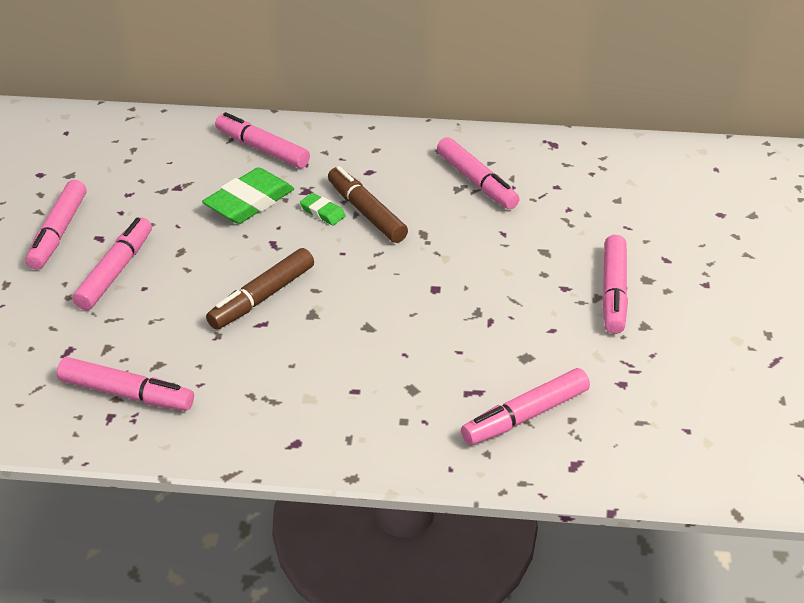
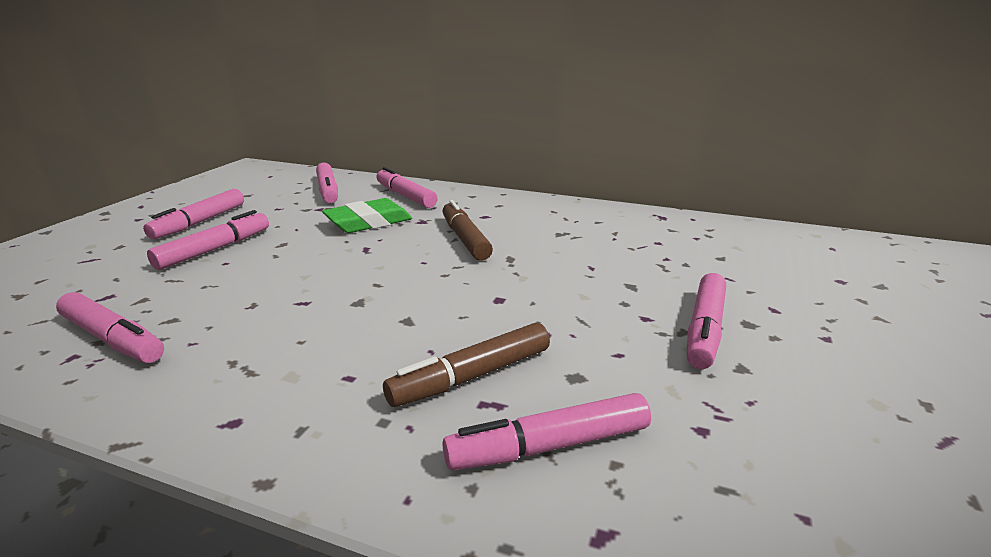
camera: 15 degrees right, 15 degrees down
brown marker [206,248,314,330] -> brown marker moved to [383,323,550,407]
green eraser [300,193,346,225] -> none
pink marker [437,137,520,209] -> pink marker moved to [316,162,338,203]

